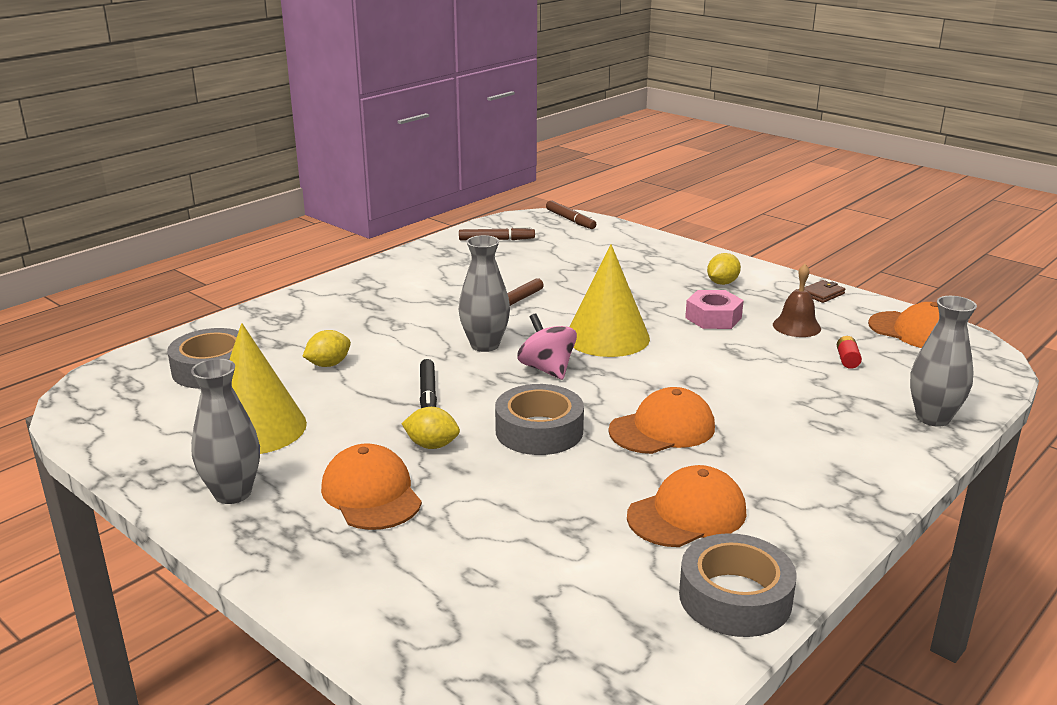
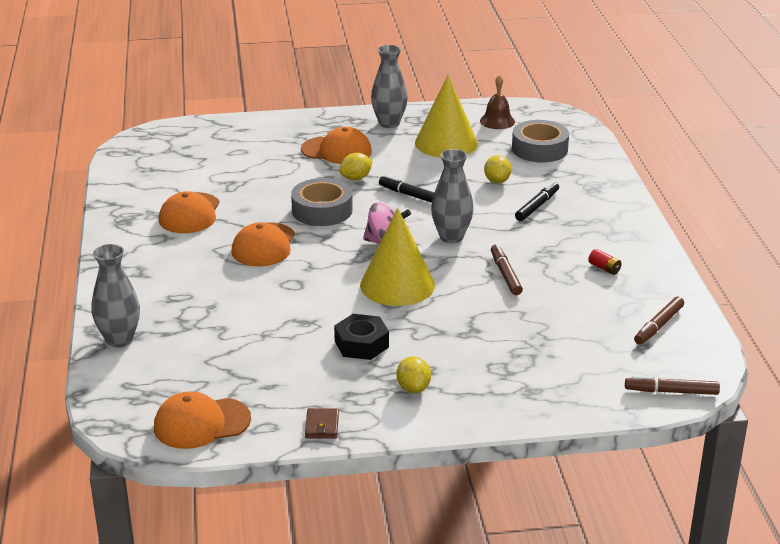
camera: 130 degrees right, 5 degrees up
grey tape [679,533,797,637] -> none
pink nut [685,290,744,329] -> black nut [334,314,389,360]
brown bell [773,264,821,337] -> brown bell moved to [480,75,515,129]
red battery [837,336,862,369] -> red battery moved to [588,249,621,275]
none -> black marker [515,181,559,221]

